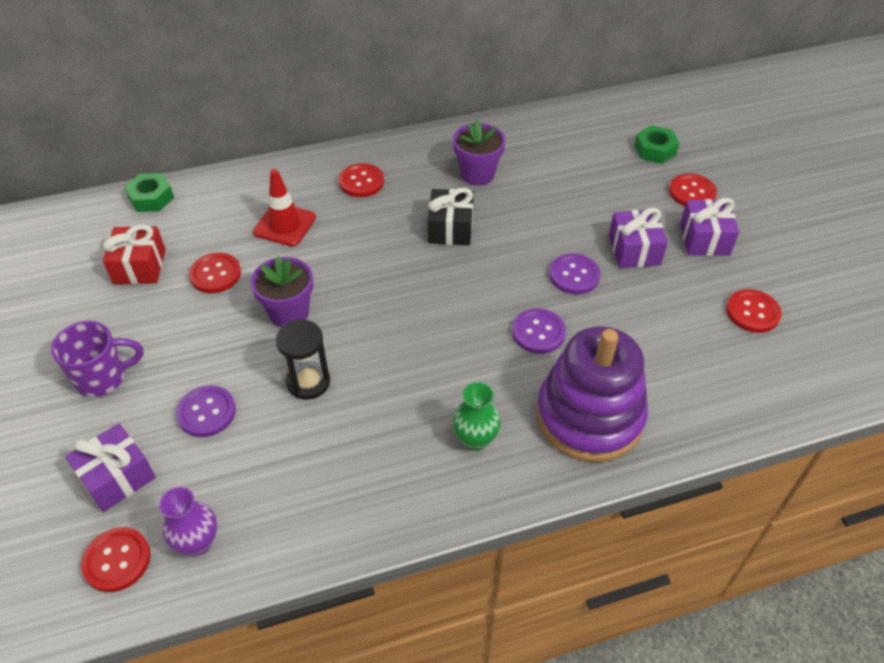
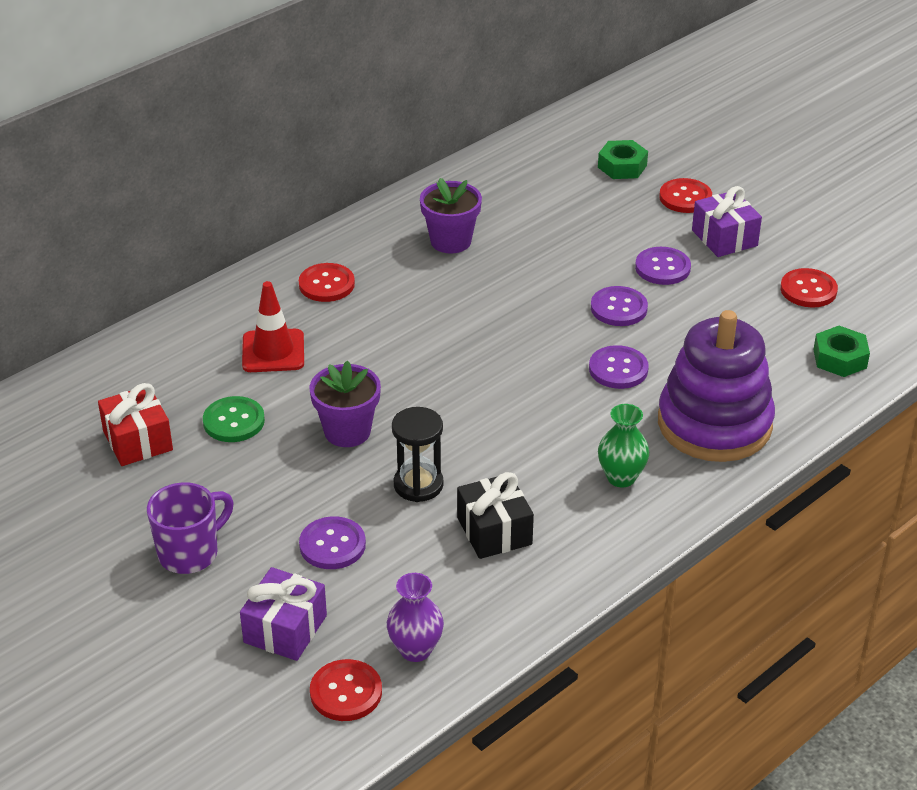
camera: 25 degrees left, 10 degrees down
green nut [124,173,174,212] -> green nut moved to [813,326,870,377]
red button [189,253,241,293] -> green button [203,396,265,442]
black gift [428,188,474,246] -> black gift moved to [457,472,534,559]
purple gift [609,207,668,268] -> purple button [635,247,691,285]

